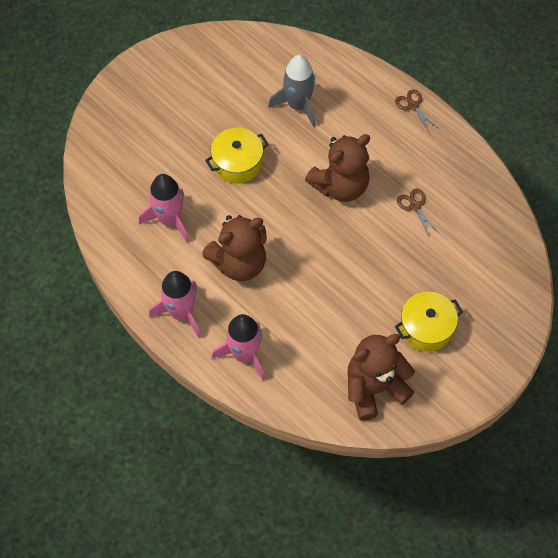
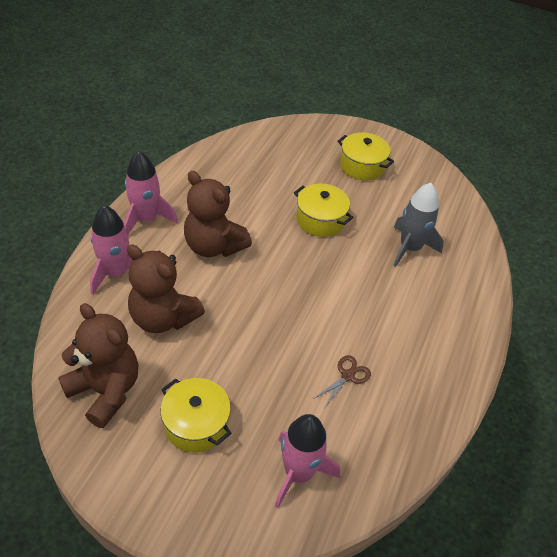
camera: 65 degrees right, 15 degrees down
pink rocket [139,174,189,243] -> pink rocket moved to [275,414,340,508]
brown teddy bear [305,134,370,202] -> brown teddy bear moved to [127,244,205,333]
brown scissors [395,89,439,133] -> none
none -> yellow pot [337,132,394,181]

